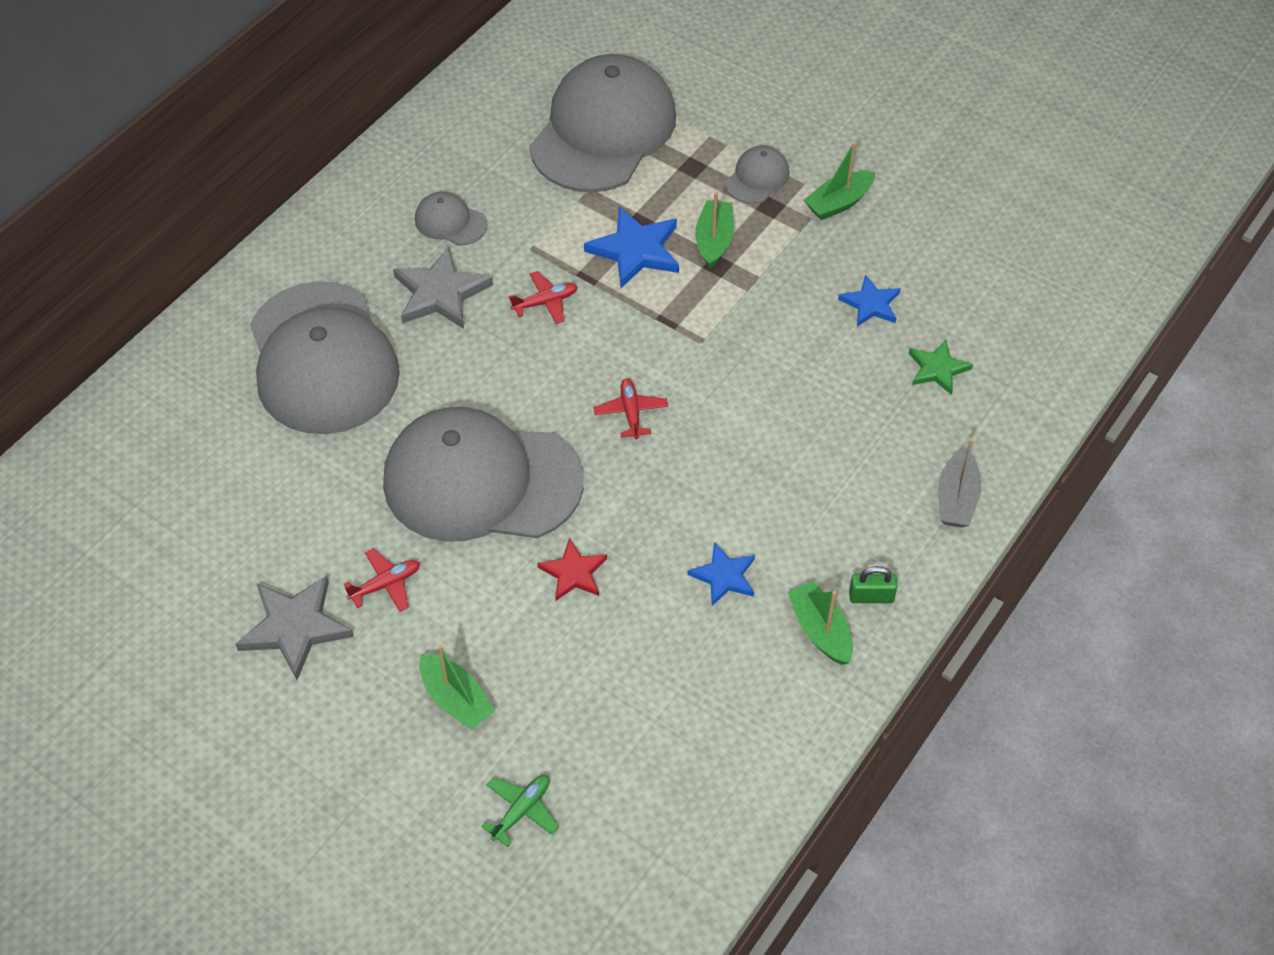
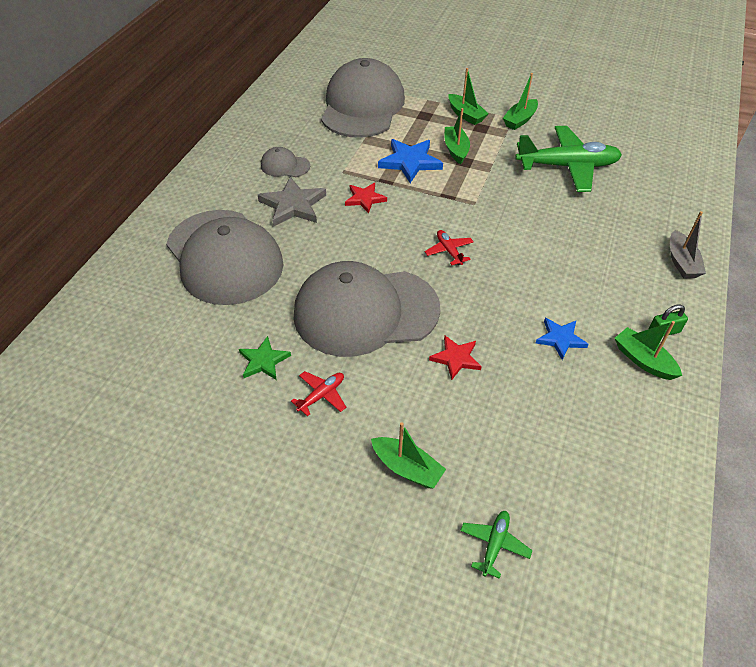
camera: 15 degrees left, 5 degrees down
grey star [235,575,353,680] -> none
red plane [509,271,578,324] -> red star [345,183,387,214]
grey cap [725,145,790,204] -> green boat [448,68,489,125]
blue star [838,275,901,327] -> green plane [515,126,622,192]
green star [909,340,973,395] -> green star moved to [239,336,291,380]

